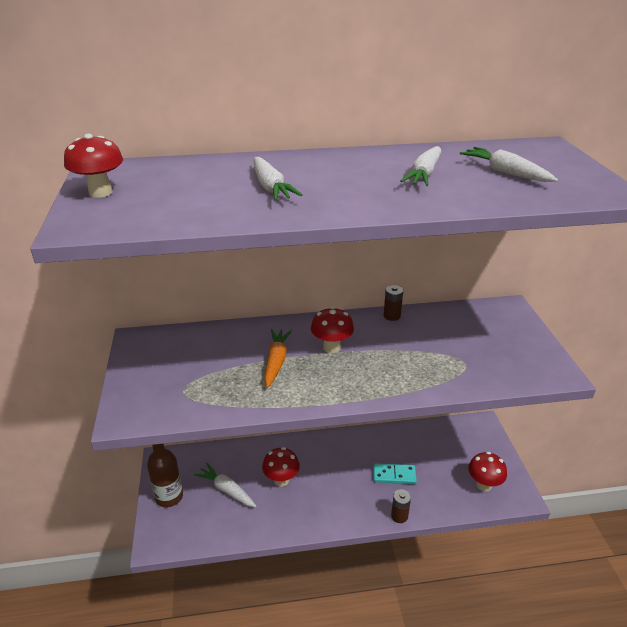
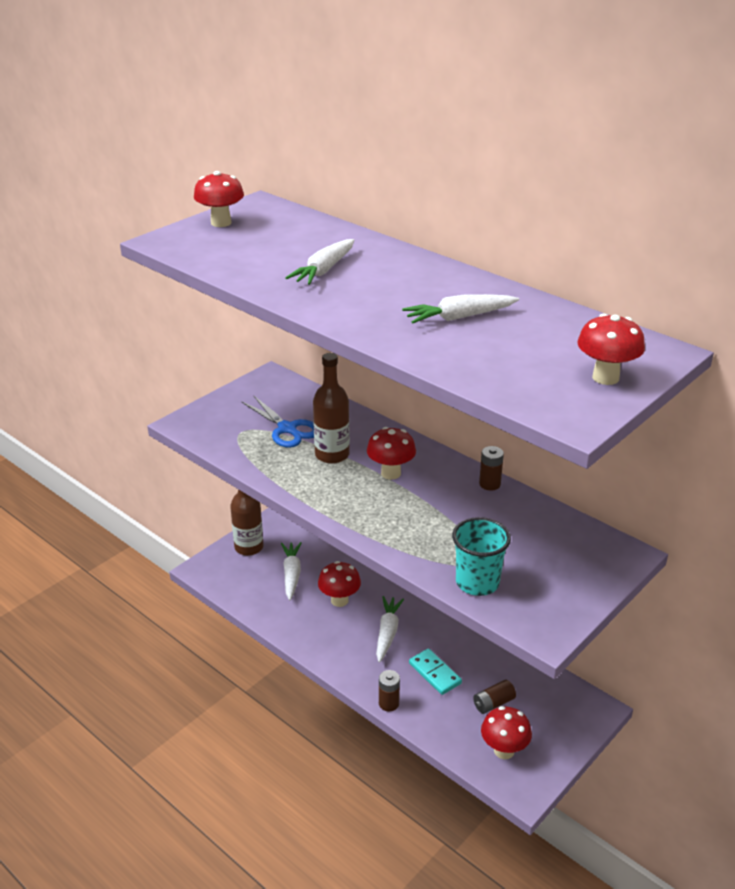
camera: 50 degrees right, 0 degrees up
orange carrot [264,329,292,388] -> brown bottle [313,353,350,464]
white carrot [460,147,558,182] -> white carrot moved to [376,596,404,663]
none -> blue scissors [242,395,314,448]
none -> turquoise cup [452,517,511,596]
none -> brown battery [473,680,516,714]
none -> red mushroom [577,314,645,385]

